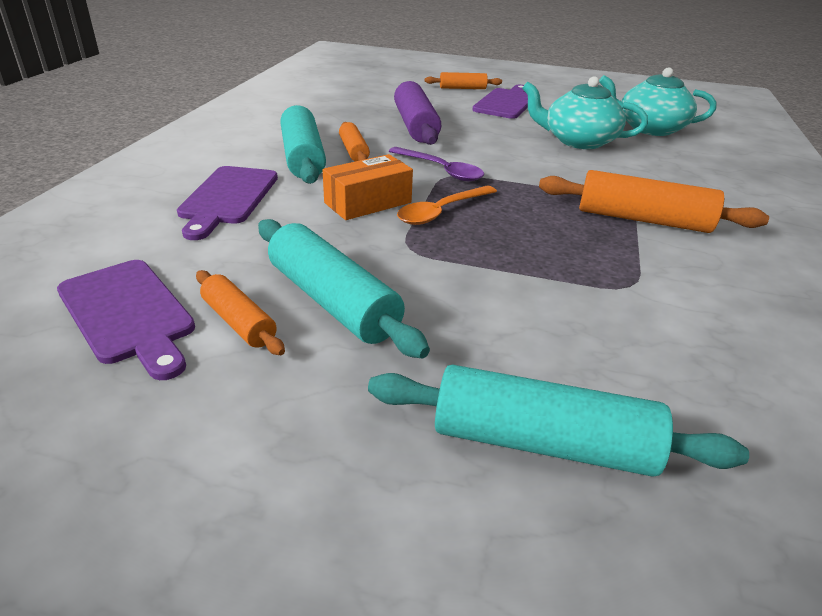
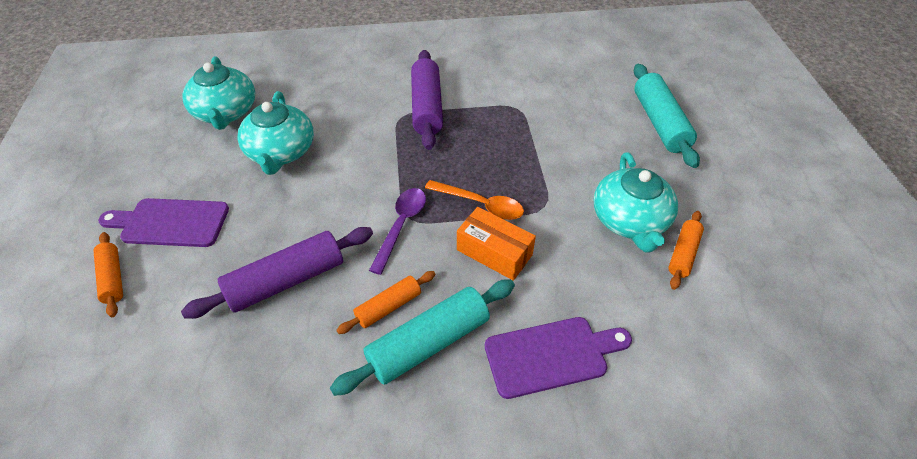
camera: 110 degrees left, 15 degrees up
purple cutting board [57,260,195,380] -> none
turquoise rolling pin [258,219,430,359] -> turquoise teapot [594,152,678,253]
orange rolling pin [539,170,769,233] -> purple rolling pin [411,50,443,150]

